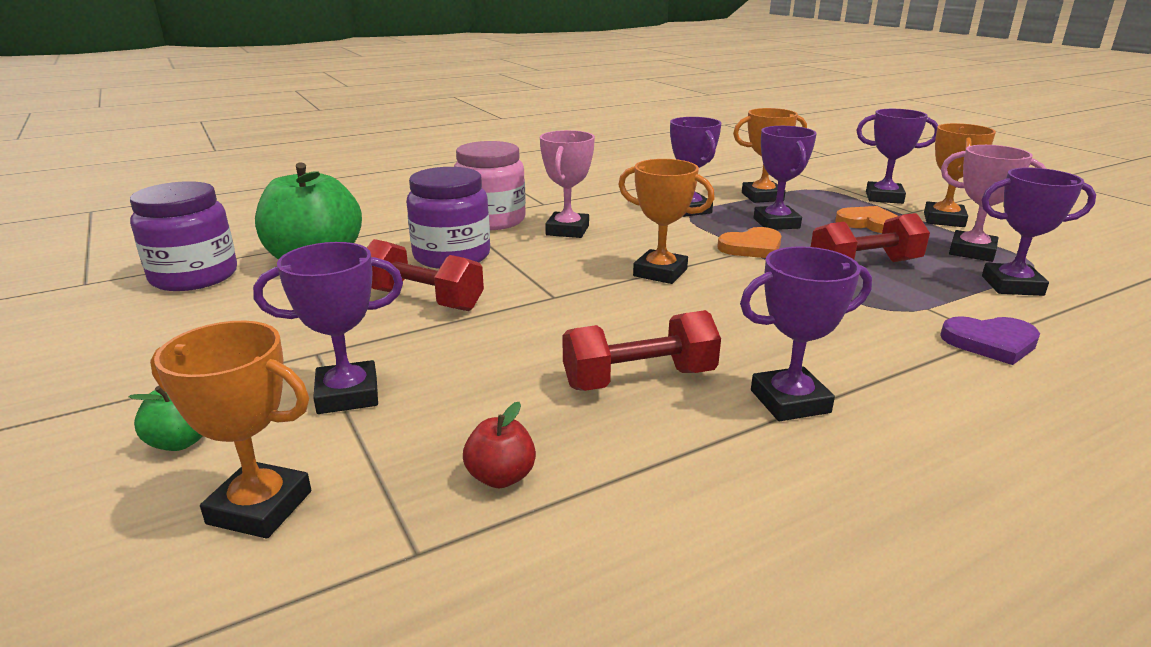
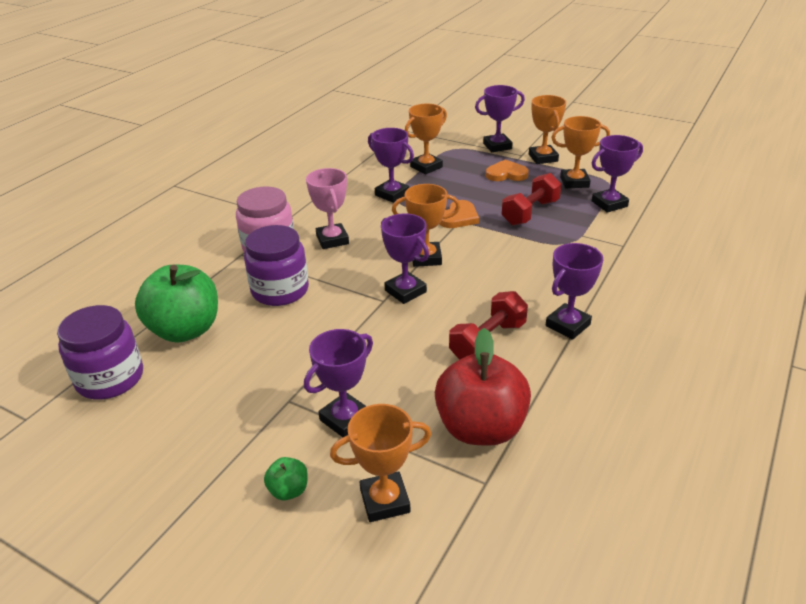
camera: 30 degrees left, 10 degrees up
red dumbbell [367,239,484,311] -> none
red apple [463,402,536,488] -> red apple [435,328,531,446], size x2.34
purple trophy [754,126,817,230] -> purple trophy moved to [381,213,429,304]
purple heart [940,316,1040,365] -> none
pink trophy [941,145,1046,262] -> orange trophy [551,116,610,188]

